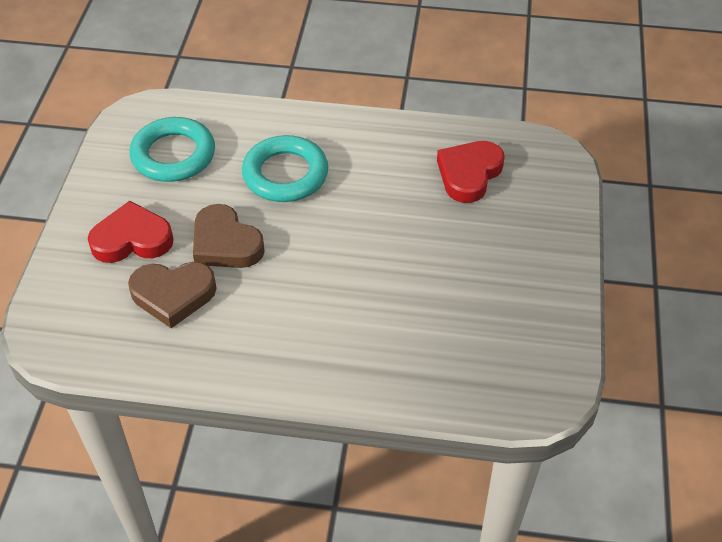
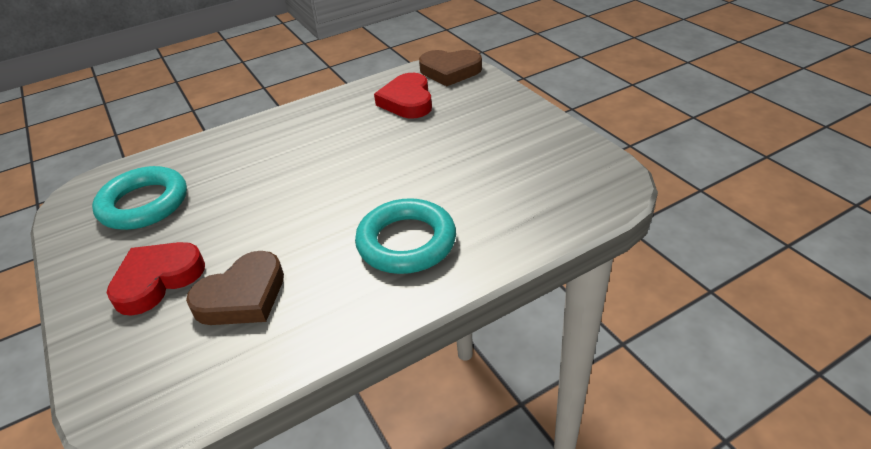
camera: 35 degrees left, 10 degrees down
brown heart [193,204,265,268] -> brown heart moved to [419,50,482,86]
turquoise ring [242,135,328,202] -> turquoise ring moved to [355,198,456,274]

